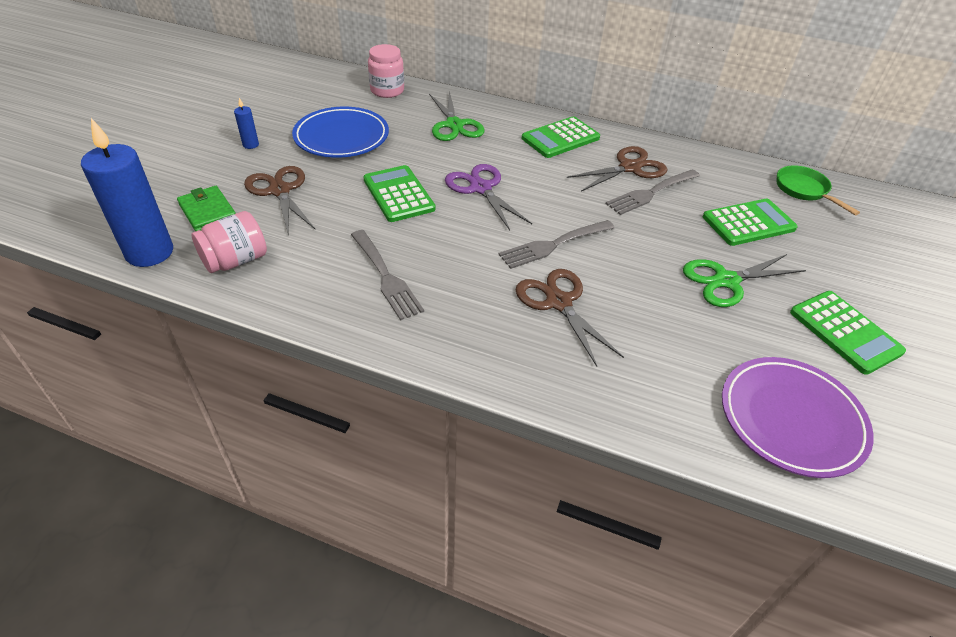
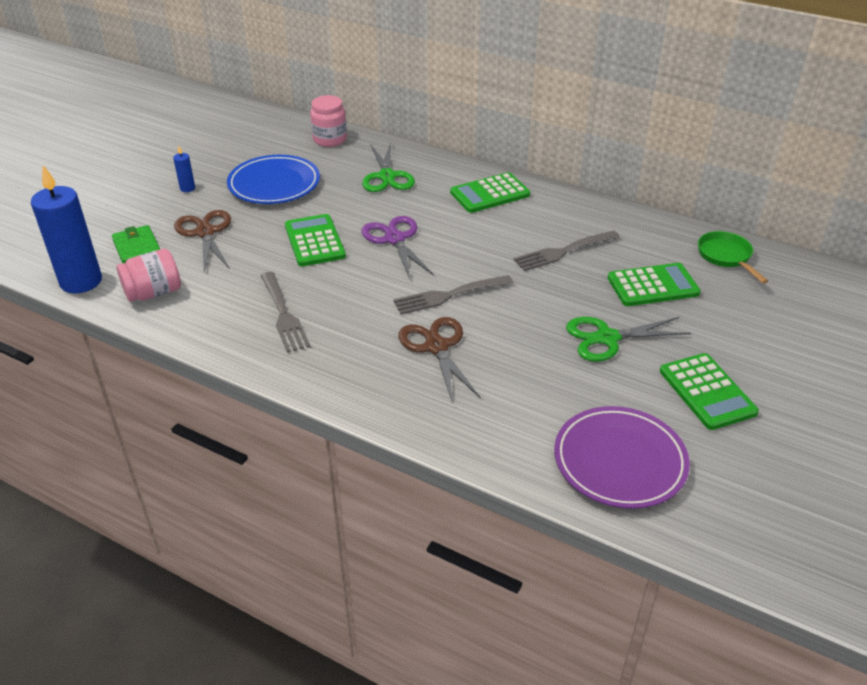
camera: 10 degrees right, 5 degrees down
brown scissors [567,146,667,191] -> none

